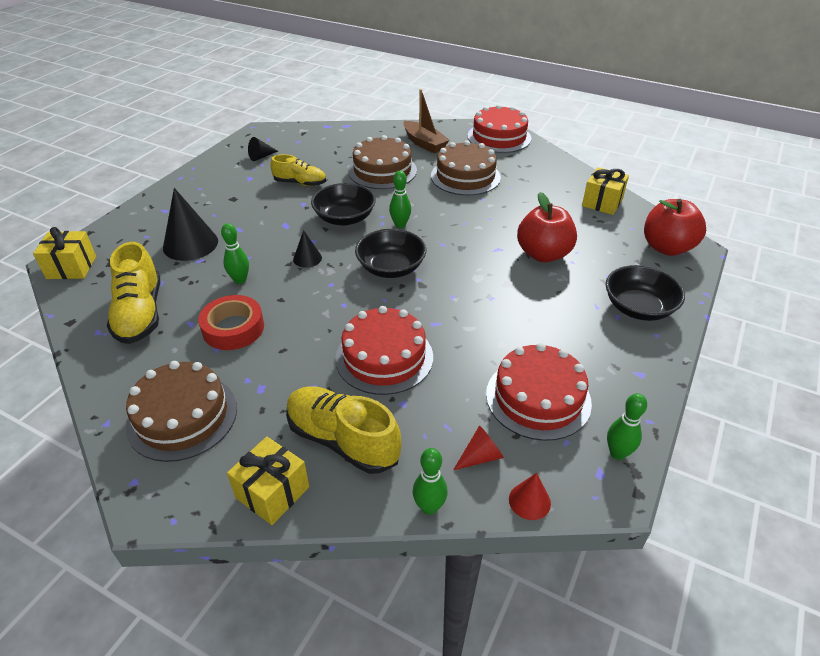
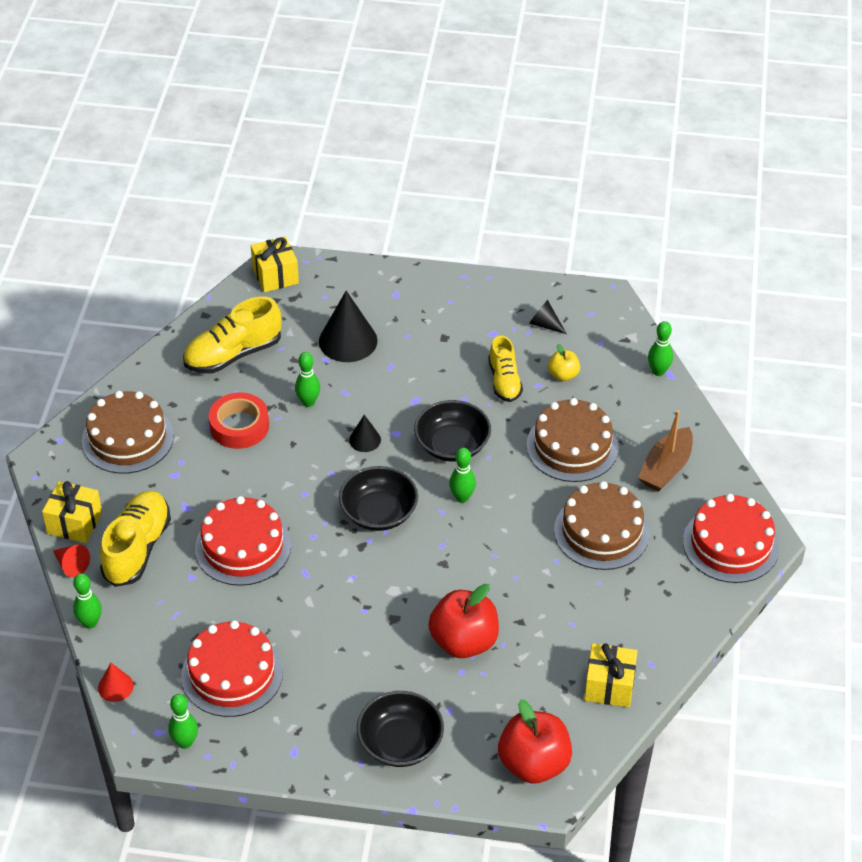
camera: 70 degrees right, 5 degrees up
red cone [453,425,504,470] -> red cone moved to [53,544,90,577]
none -> yellow apple [548,344,580,381]
none -> green bowling pin [648,321,673,376]

